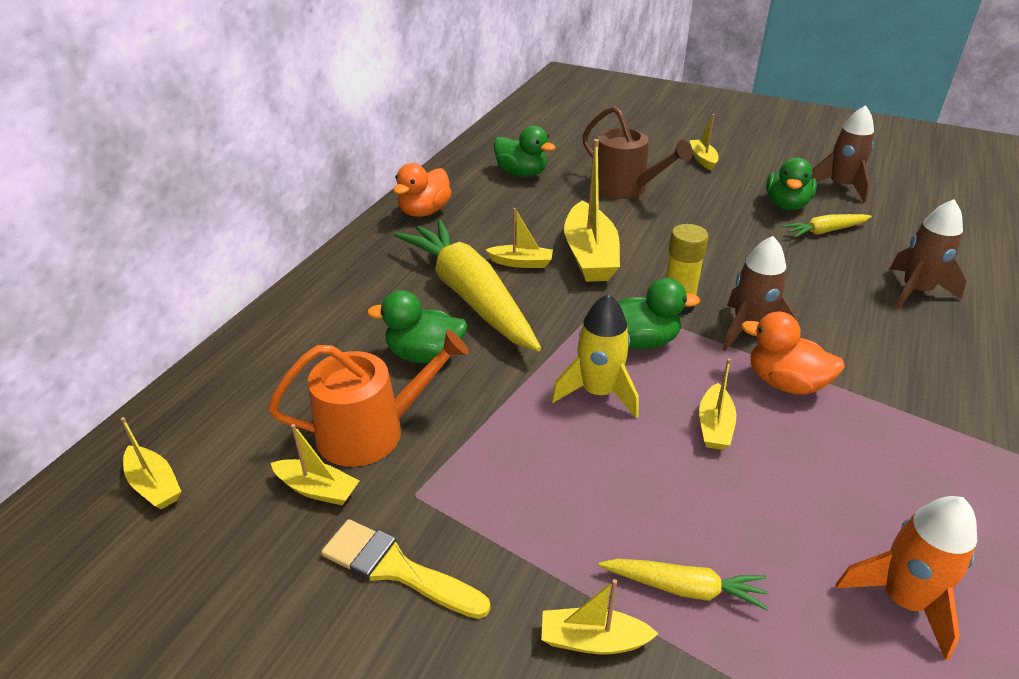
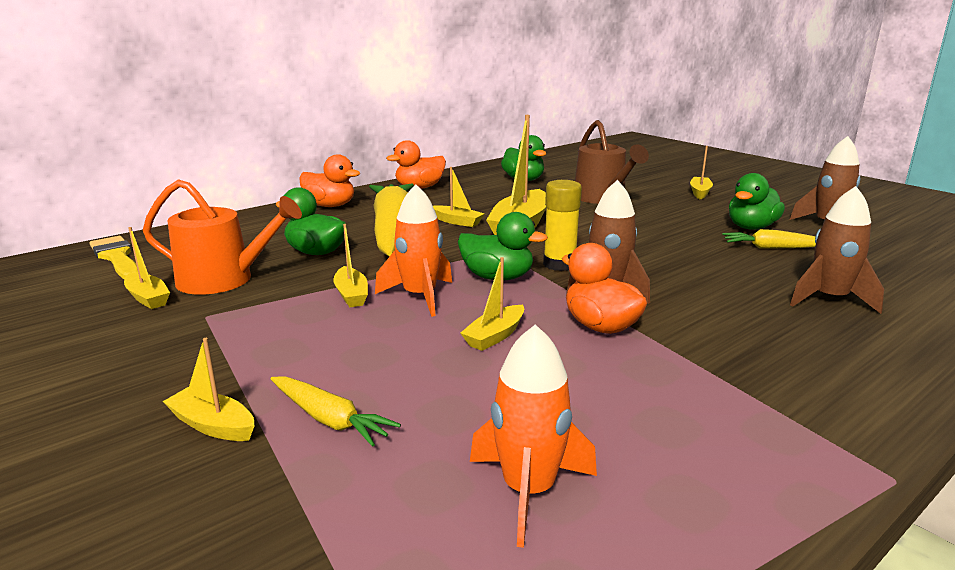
camera: 25 degrees right, 15 degrees down
yellow boat [121,417,181,509] -> yellow boat moved to [333,224,368,308]
yellow brush [321,519,490,619] -> yellow brush moved to [90,236,138,279]
yellow rocket [551,294,639,418] -> orange rocket [375,184,452,317]
none -> orange duck [299,154,360,207]

